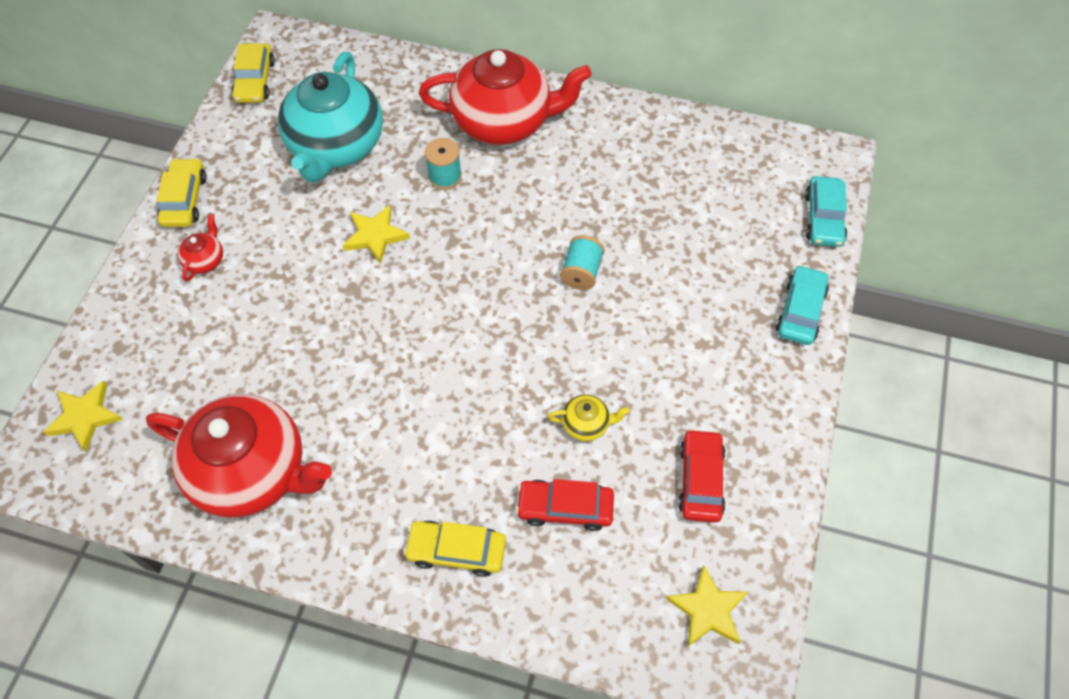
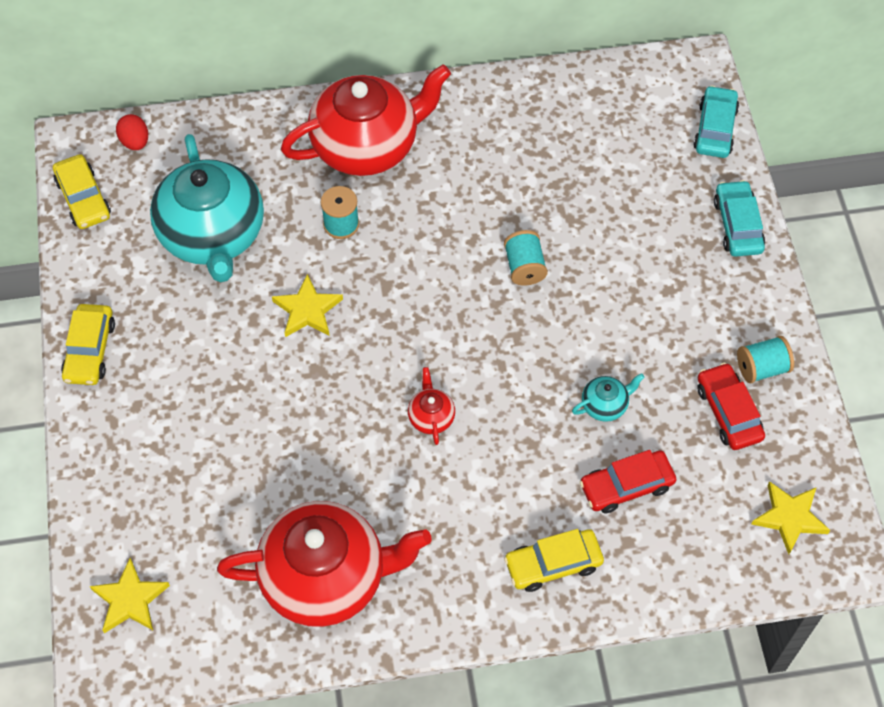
camera: 25 degrees left, 0 degrees up
yellow car [157,158,207,227] -> yellow car turned 150 degrees counterclockwise [61,304,115,385]
red teapot [178,214,223,281] -> red teapot moved to [408,367,455,445]
yellow teapot [548,394,630,441] -> turquoise teapot [572,373,645,422]
turquoise car [805,176,847,247] -> turquoise car turned 150 degrees counterclockwise [693,85,739,158]
none -> red egg [116,114,148,150]
none -> turquoise spool [737,336,794,383]

